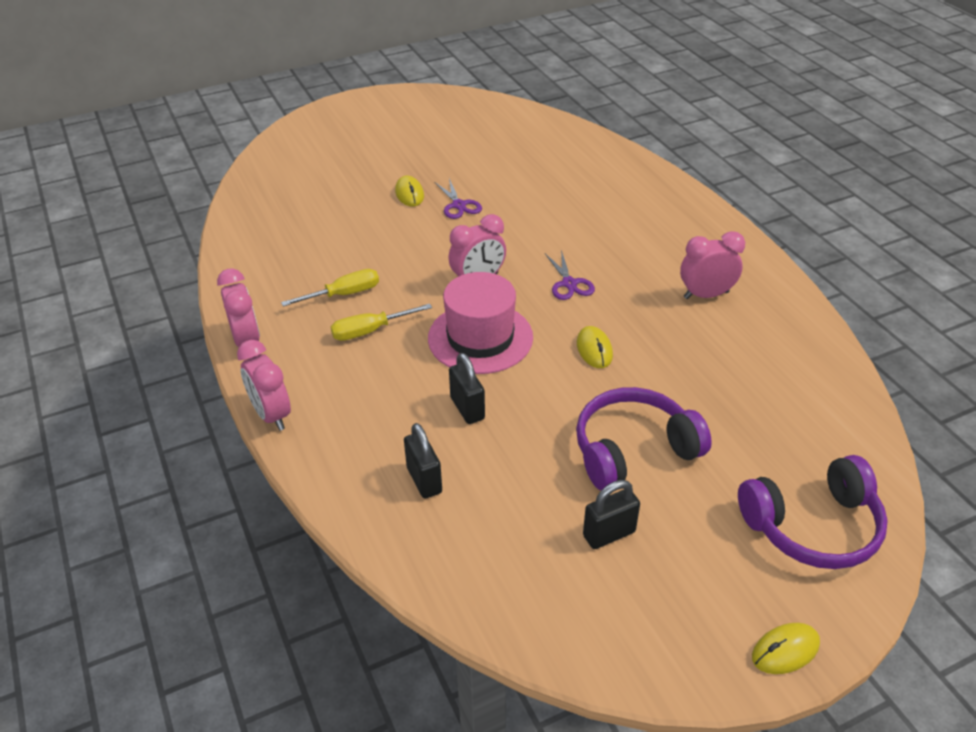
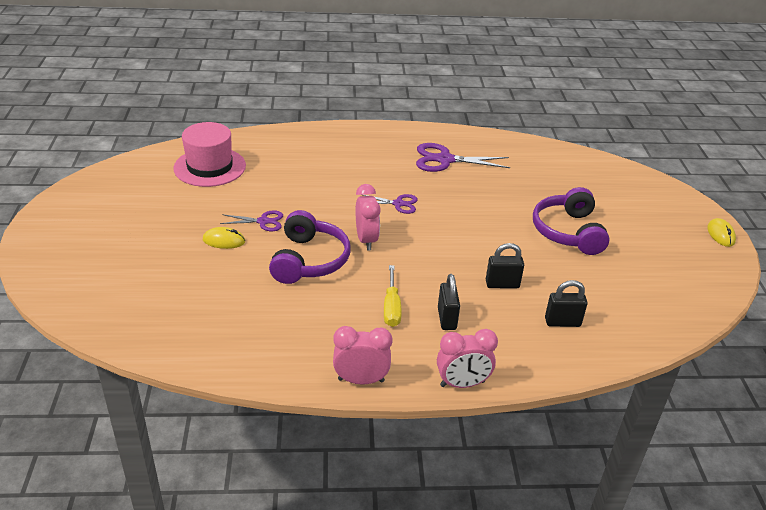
camera: 70 degrees left, 5 degrees down
yellow screwdriver [281,269,379,307] -> none
pink hat [428,272,533,374] -> pink hat moved to [173,122,246,187]
yellow mouse [577,326,613,368] -> none
black padlock [583,480,640,549] -> black padlock moved to [438,274,460,330]
pink clock [680,231,745,299] -> purple scissors [416,143,510,172]
purple headphones [738,455,888,569] -> purple headphones moved to [269,210,351,284]

